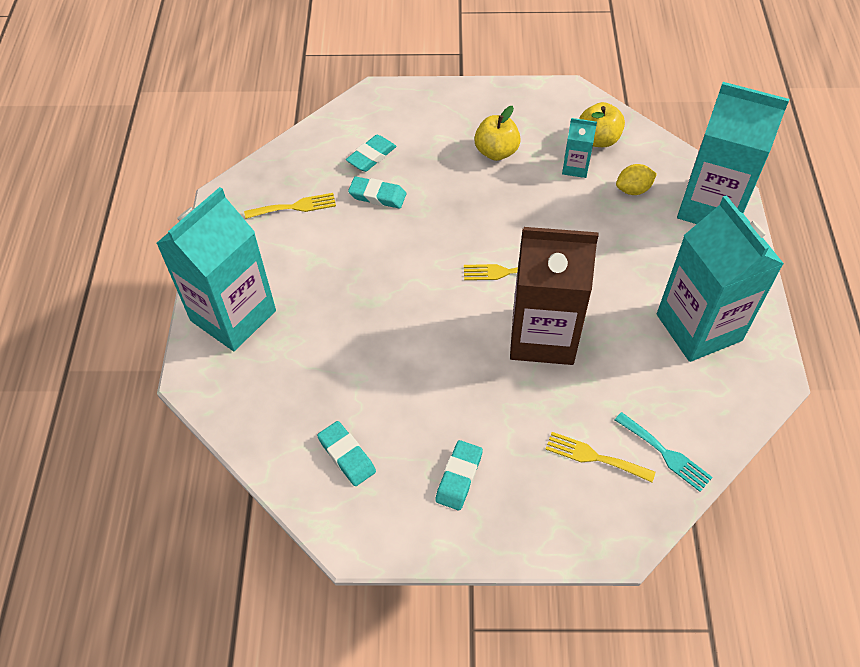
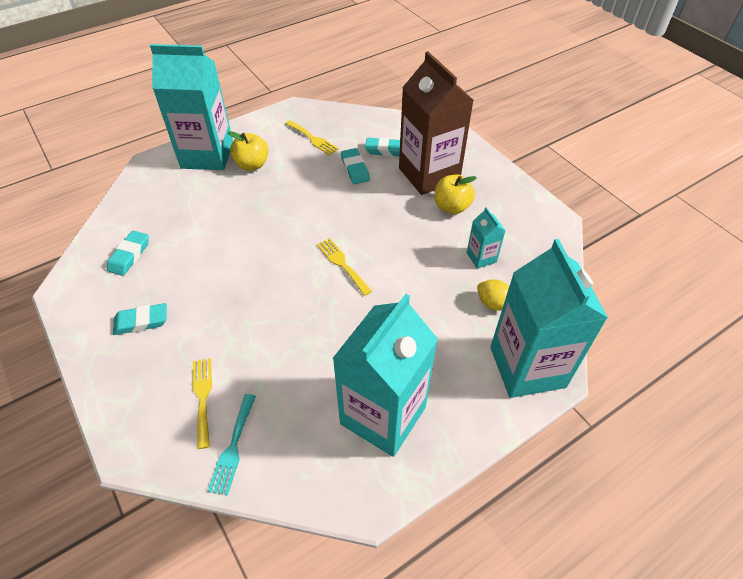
camera: 55 degrees right, 5 degrees down
brown carton [510,227,599,365] -> brown carton moved to [399,51,474,195]
yellow apple [579,102,625,147] -> yellow apple moved to [228,131,269,171]

